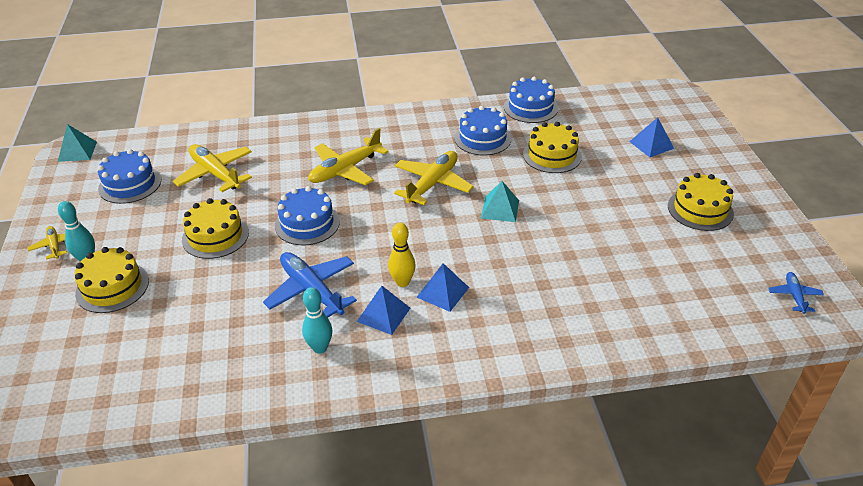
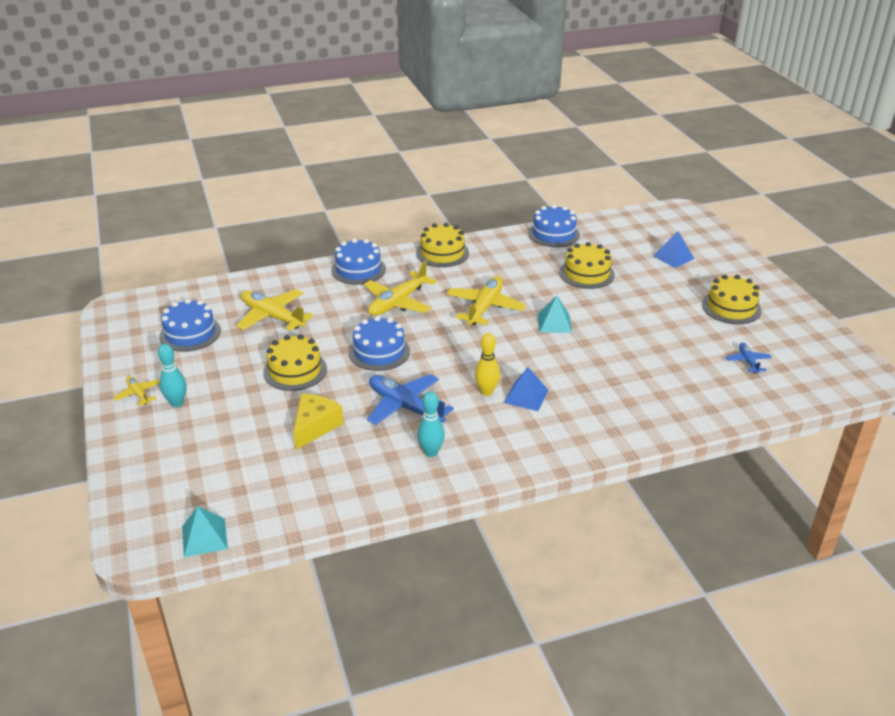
camera: 10 degrees left, 5 degrees down
turquoise pyramid [58,124,97,162] -> turquoise pyramid moved to [182,506,228,557]
yellow cake [74,247,149,313] -> yellow cake moved to [416,223,469,267]
blue pyramid [357,286,410,335] -> none
blue cake [455,106,511,155] -> blue cake moved to [331,238,386,285]
blue plane [768,272,824,314] -> blue plane moved to [726,342,772,374]
none -> yellow cheese [293,394,344,450]

